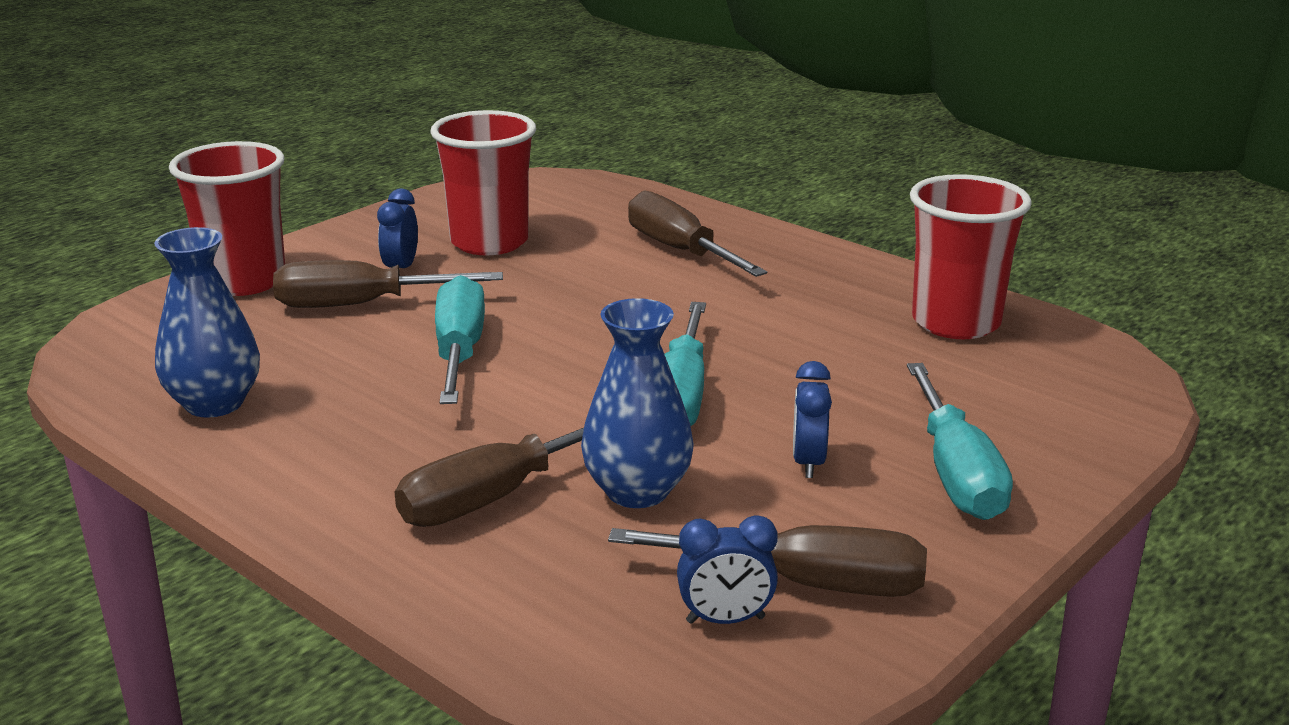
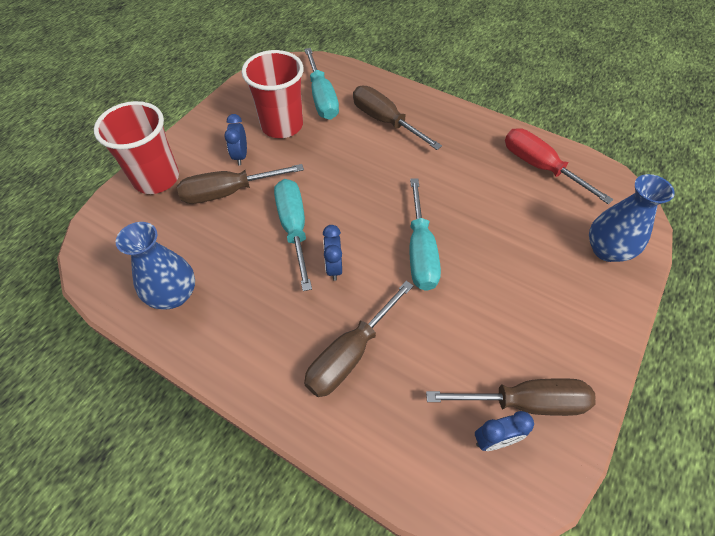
camera: 10 degrees left, 30 degrees up
blue vase [581,298,694,508] -> blue vase moved to [589,174,675,262]
blue clock [793,361,832,478] -> blue clock moved to [323,225,342,281]
turquoise screwdriver [907,363,1013,520] -> turquoise screwdriver moved to [304,48,339,120]
red cup [910,174,1032,339] -> red screwdriver [505,128,613,204]

